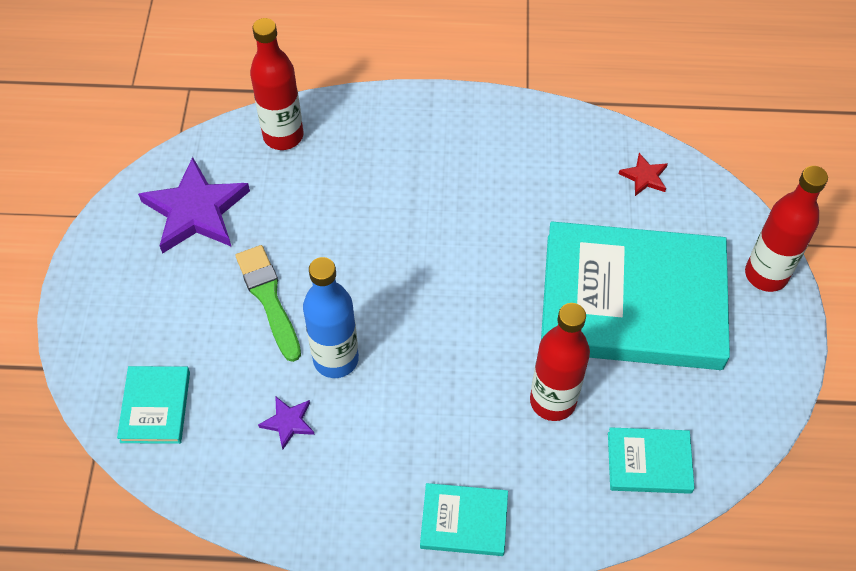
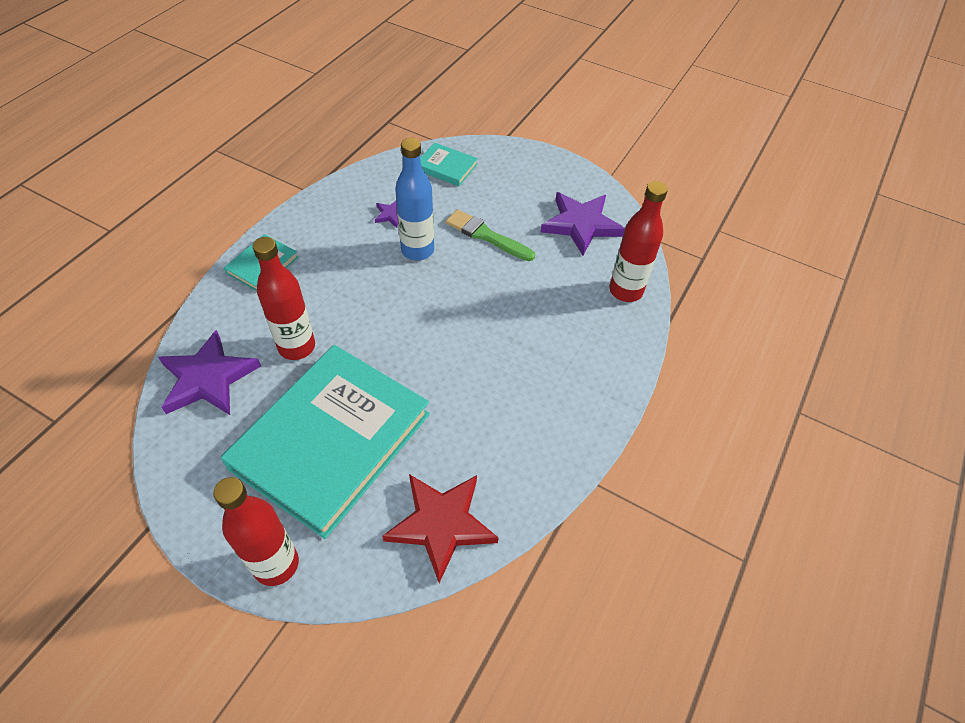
camera: 115 degrees right, 5 degrees down
green brush [235,245,301,362] -> green brush turned 150 degrees counterclockwise [446,209,535,261]
turquoise book [608,427,695,494] -> purple star [158,330,261,415]
red star [619,153,668,196] -> red star [382,474,499,583], size x2.15

